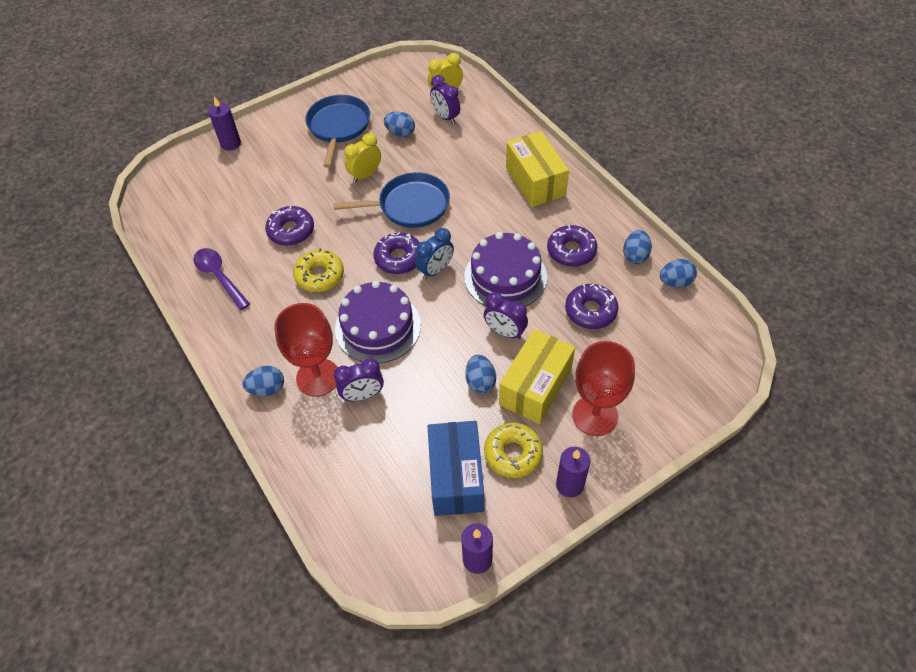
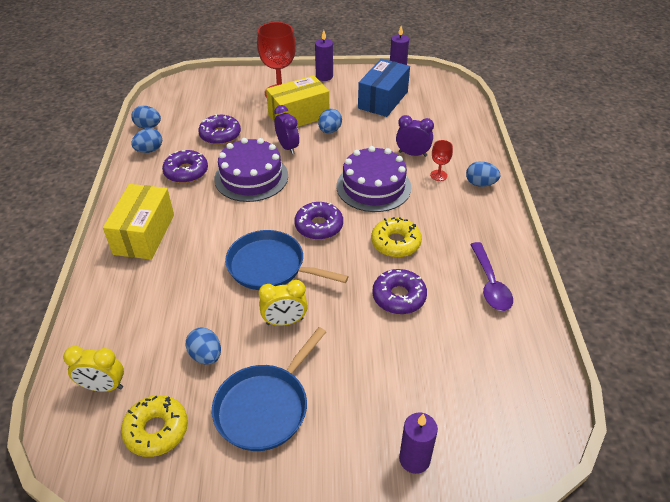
camera: 150 degrees left, 10 degrees down
red goblet [274,303,338,397] -> red goblet [430,140,453,181], size x0.47
blue clock [415,228,454,280] -> none
purple clock [430,75,460,124] -> none
yellow donut [484,423,543,478] -> yellow donut moved to [121,395,188,457]

